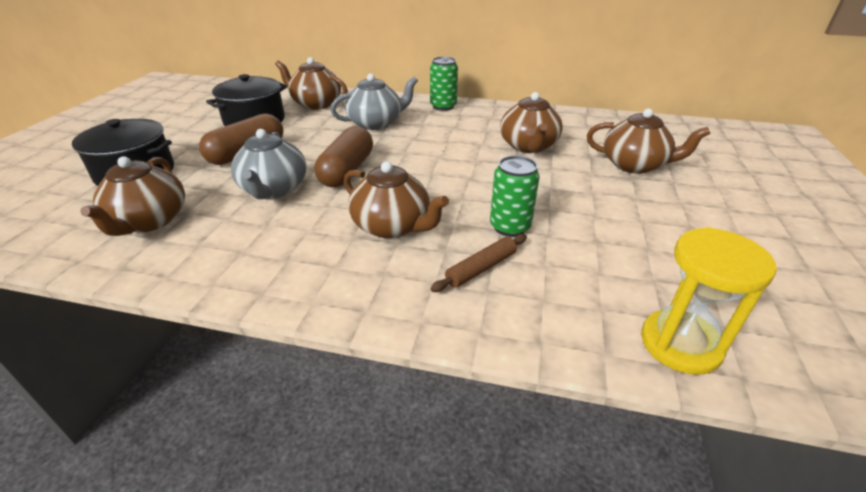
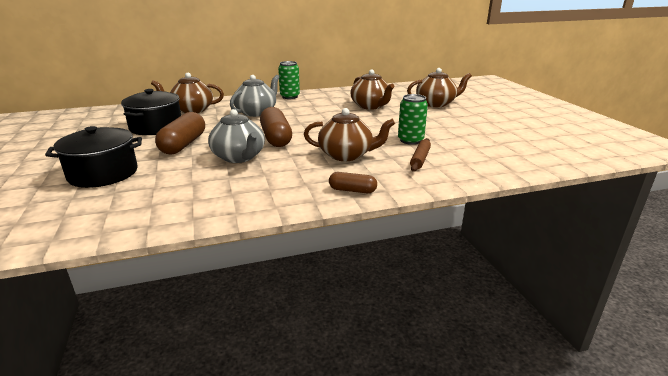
camera: 30 degrees left, 10 degrees down
brown teapot [80,156,185,236] -> none
yellow hourglass [641,227,777,375] -> none
none -> brown capsule [329,172,377,193]

